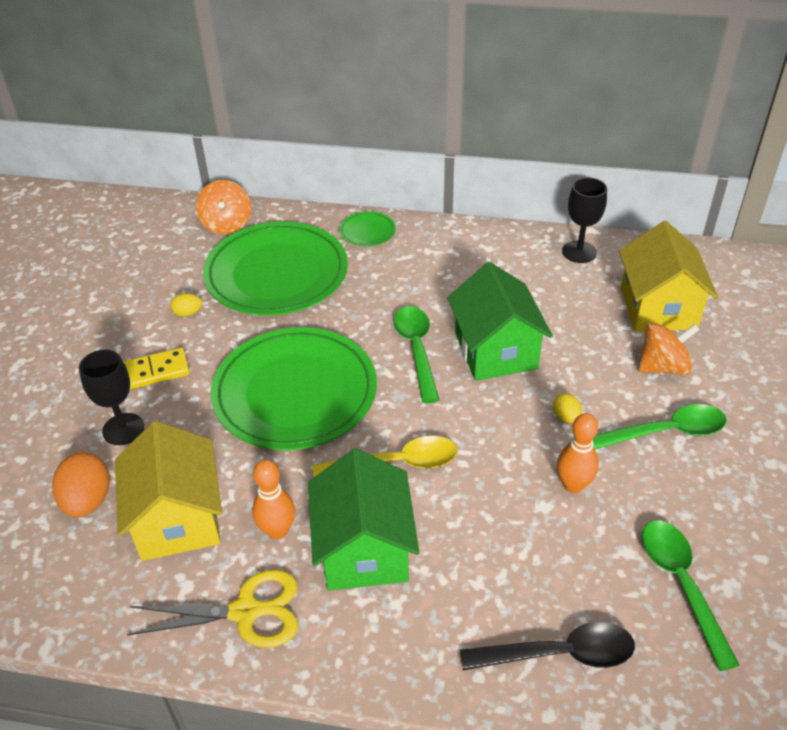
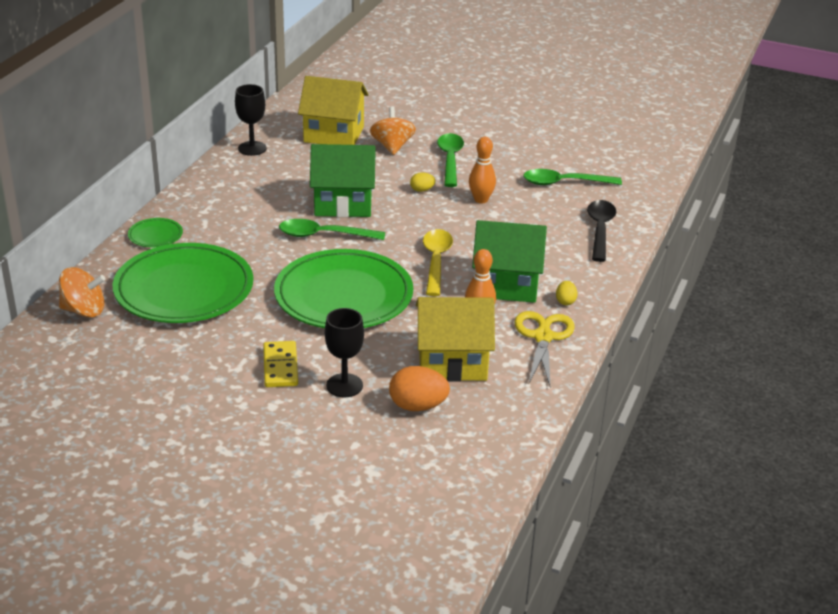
camera: 80 degrees left, 10 degrees down
yellow egg [171,293,202,317] -> yellow egg moved to [556,281,577,305]

